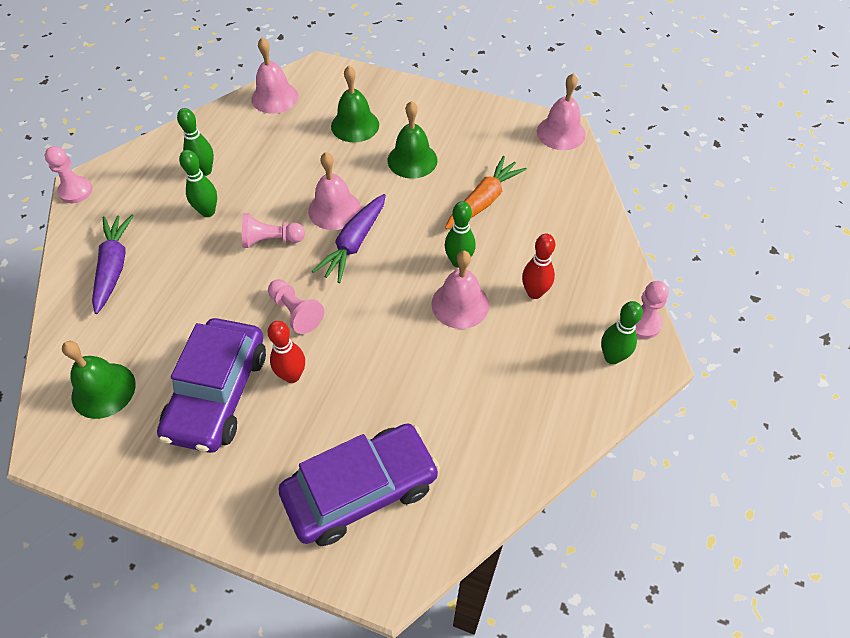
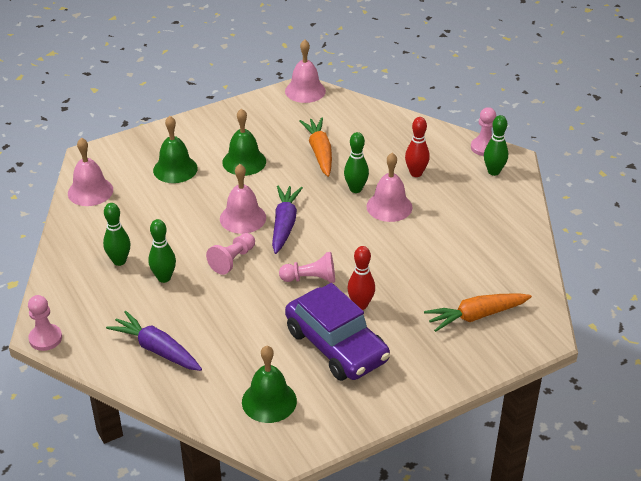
camera: 50 degrees left, 15 degrees down
purple car [278,423,440,546] -> orange carrot [424,293,532,332]
purple carrot [312,194,386,283] -> purple carrot turned 150 degrees counterclockwise [272,185,303,254]

